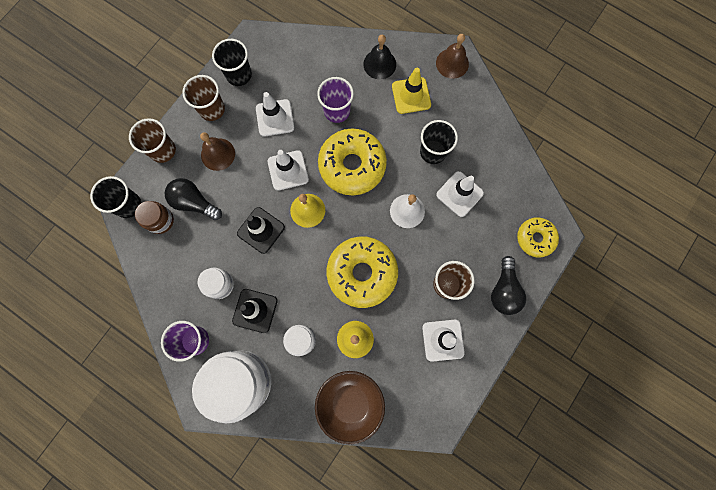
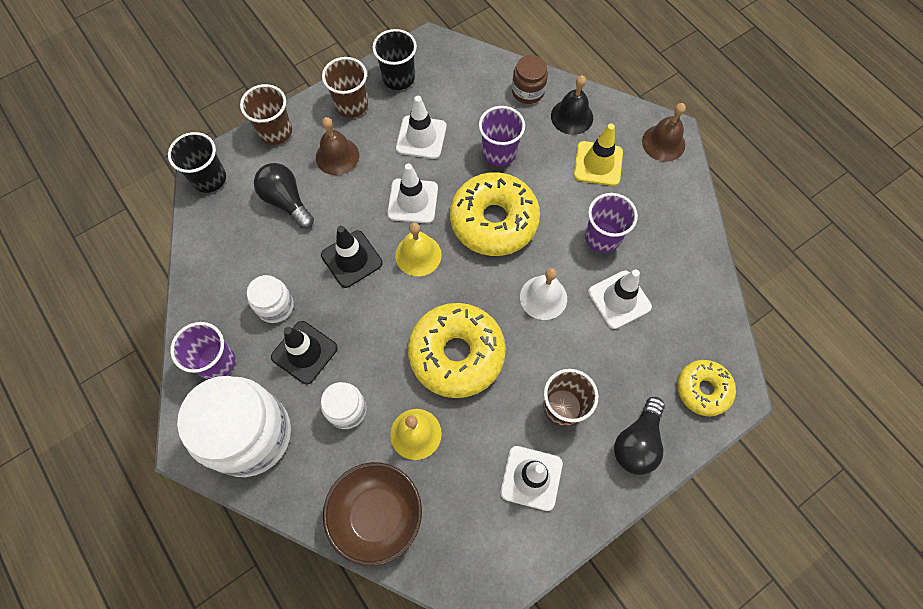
camera: 20 degrees right, 10 degrees down
brown jar [135,201,174,234] -> brown jar moved to [512,55,548,104]
black cup [420,120,458,164] -> purple cup [585,193,638,253]

